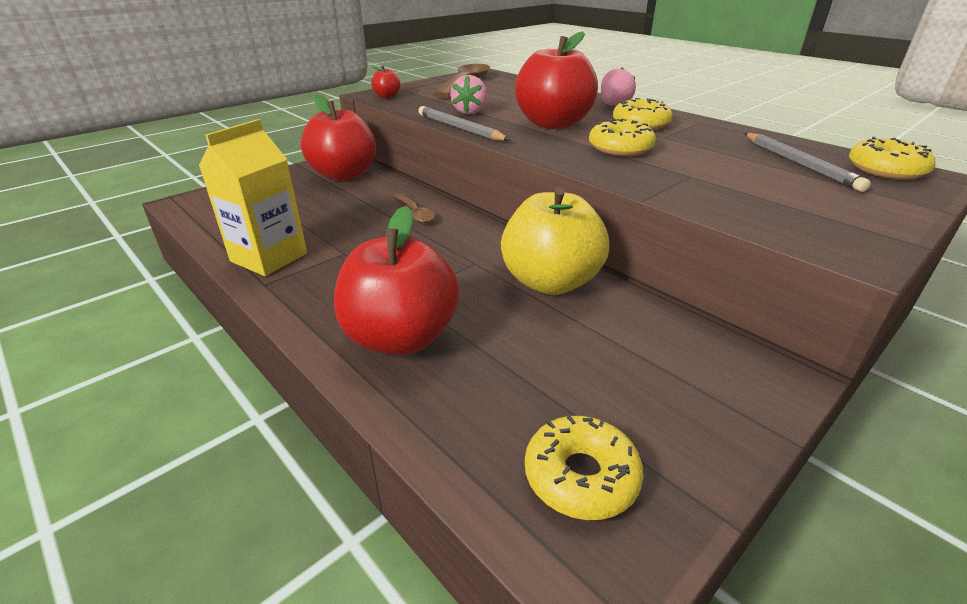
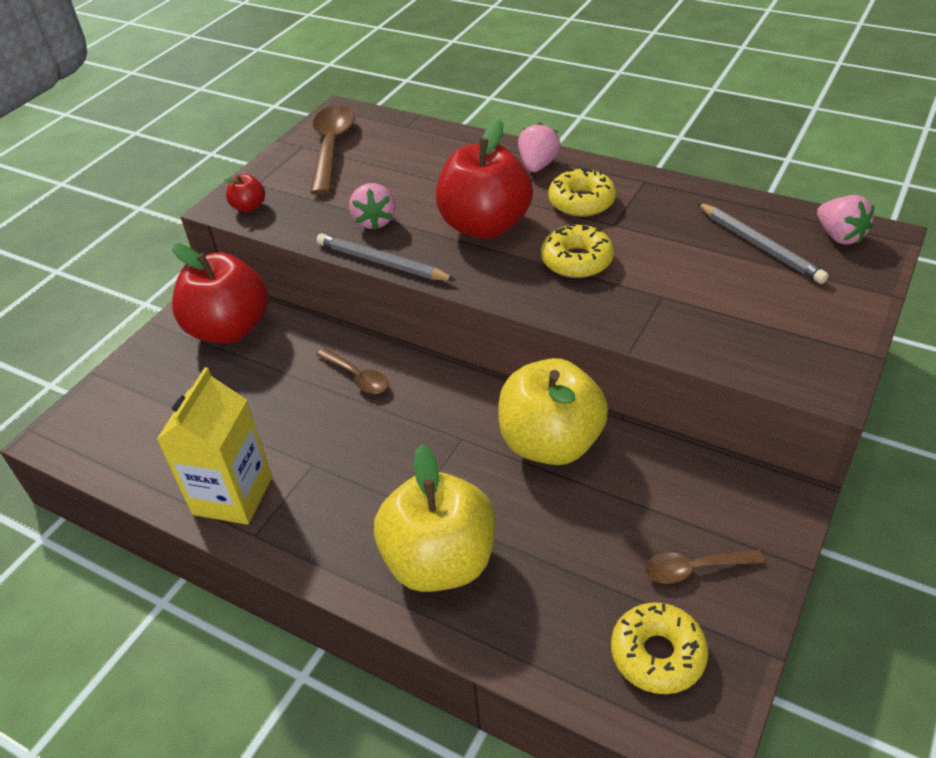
camera: 15 degrees left, 10 degrees up
red apple [334,206,459,355] -> yellow apple [374,444,495,592]
yellow donut [849,137,935,180] -> pink strawberry [817,195,874,245]
none -> brown spoon [644,550,765,584]

